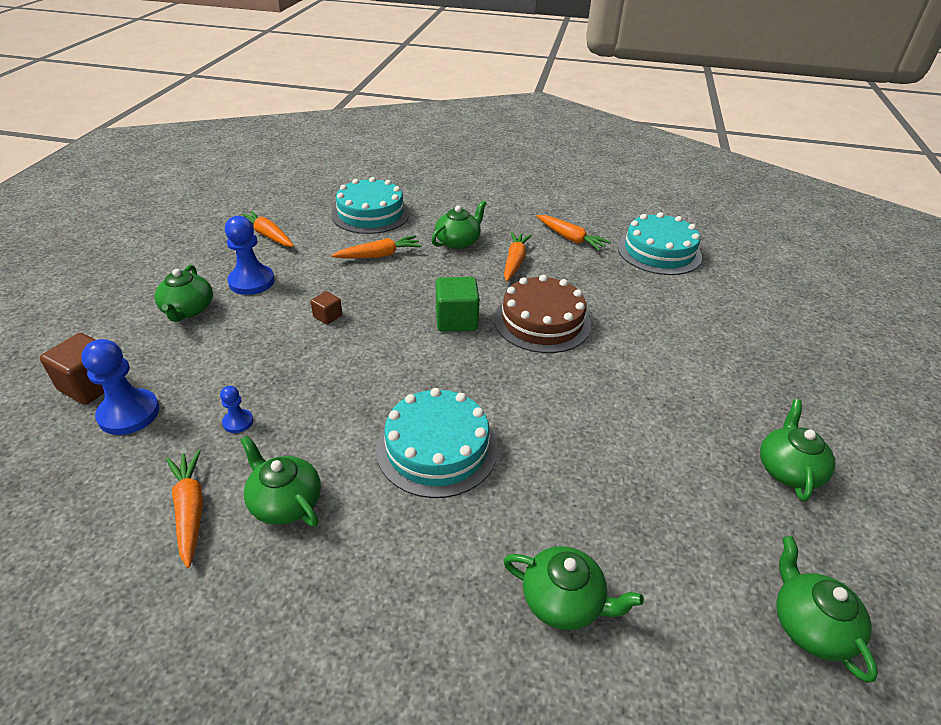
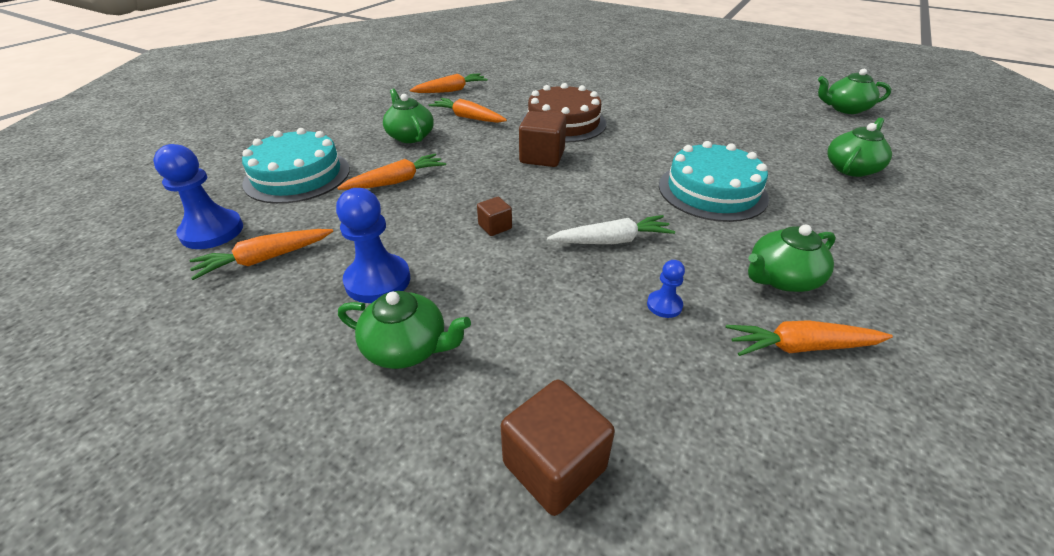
camera: 70 degrees left, 0 degrees up
blue pawn [81,339,160,435] -> blue pawn moved to [153,144,243,249]
orange carrot [331,235,422,258] -> orange carrot turned 60 degrees clockwise [337,154,446,190]
green cube [436,277,480,332] -> brown cube [519,111,566,167]
turquoise cake [618,212,702,275] -> none
green teapot [760,399,836,502] -> none
none -> white carrot [547,215,675,244]

